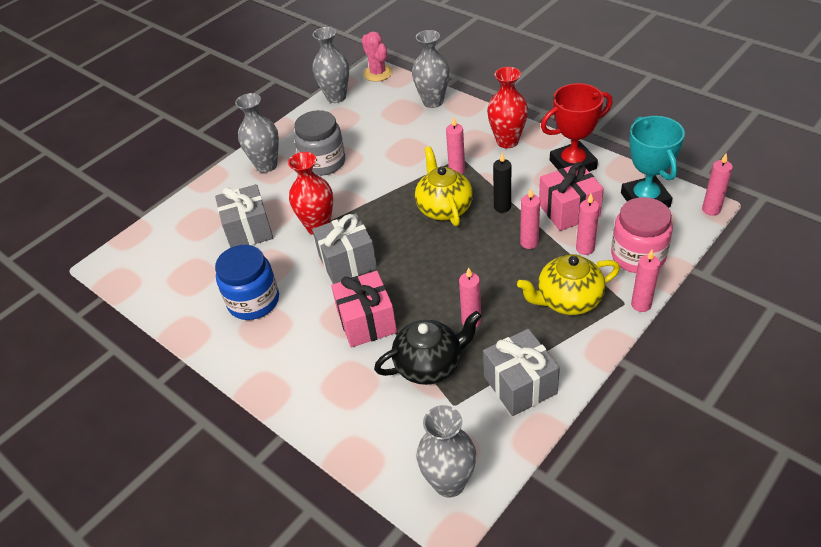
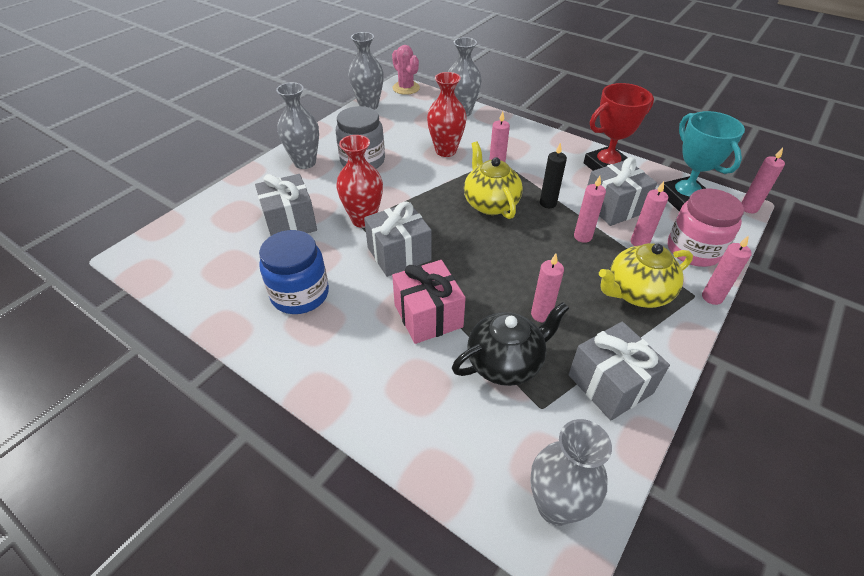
camera: 10 degrees left, 0 degrees up
red vase [487,67,528,148] -> red vase moved to [427,72,467,157]
pink gift [539,162,604,231] -> grey gift [587,157,657,226]

